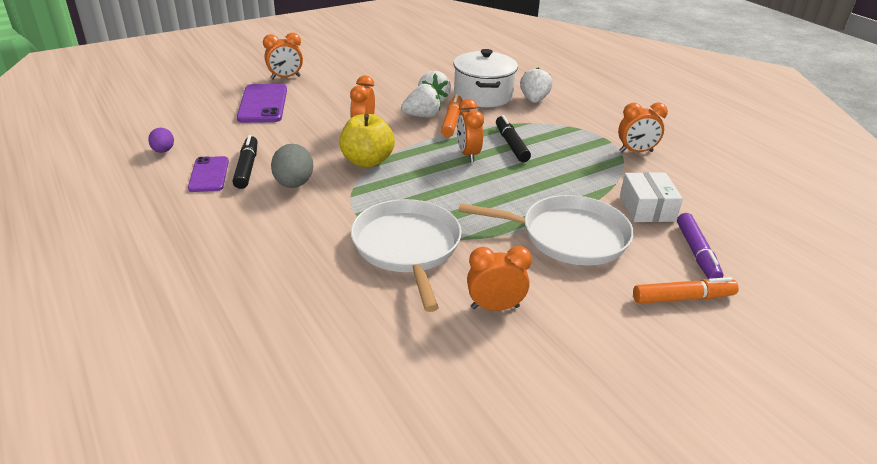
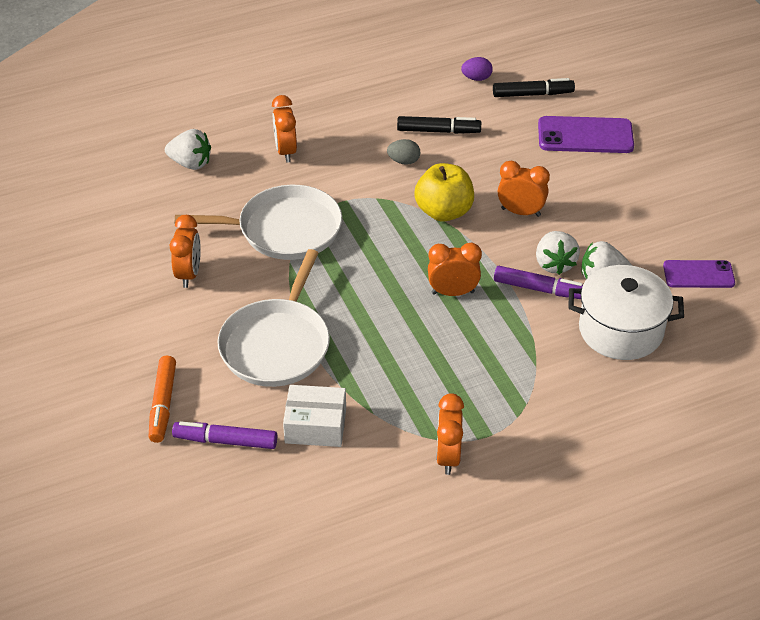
camera: 100 degrees right, 10 degrees up
purple phone [188,156,229,192] -> purple phone moved to [663,260,735,288]
orange clock [263,33,303,79] -> orange clock moved to [272,95,297,163]
grey egg [271,144,313,188] -> grey egg [387,139,420,165], size x0.62
orange marker [441,94,462,137] -> purple marker [494,266,583,299]
black marker [496,115,531,162] -> black marker moved to [493,78,575,97]
white strawberry [520,68,552,103] -> white strawberry moved to [165,129,211,170]

